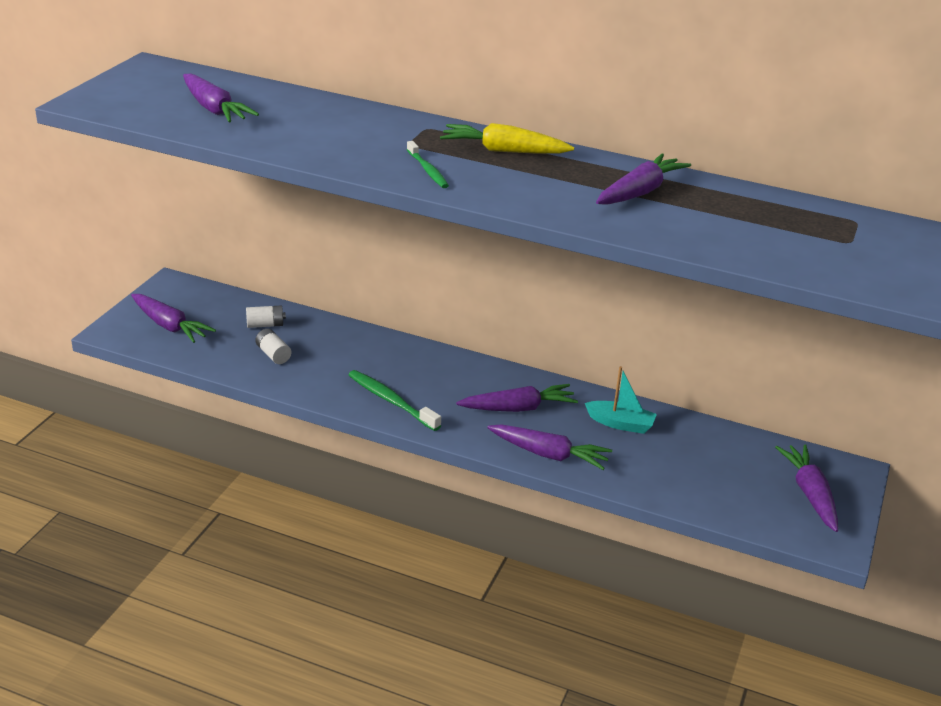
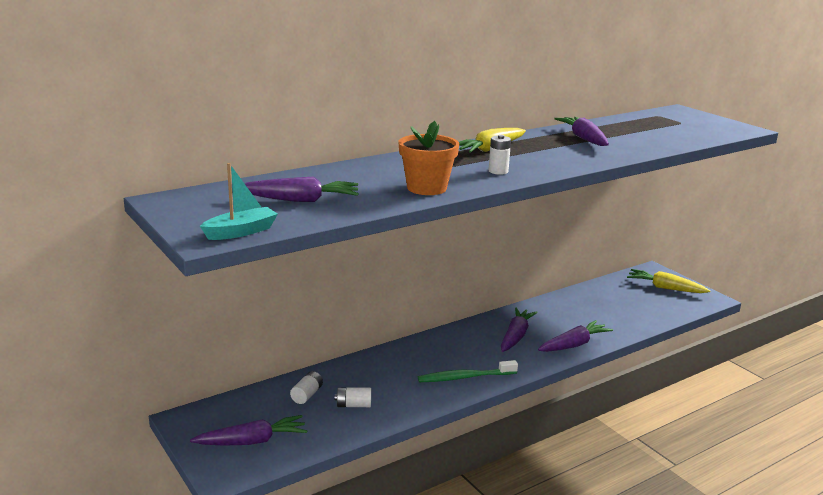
camera: 55 degrees left, 10 degrees down
green toothbrush [407,141,449,188] -> white battery [489,135,511,175]
turquoise boat [585,366,657,434] -> turquoise boat moved to [200,163,278,240]
purple carrot [775,444,838,532] -> yellow carrot [627,269,711,293]
none -> orange flower pot [399,121,459,195]

